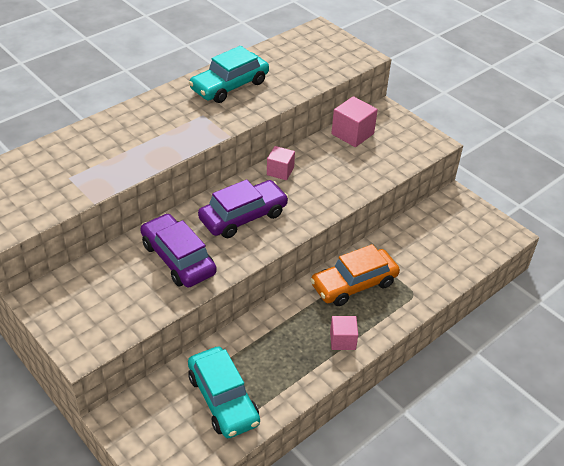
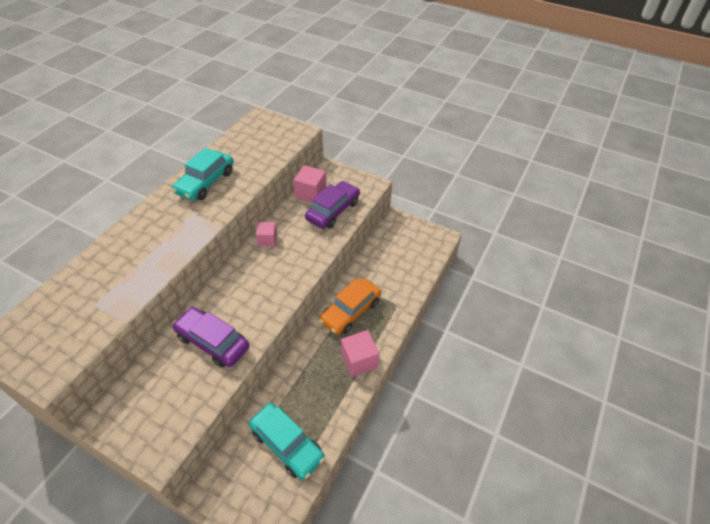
camera: 20 degrees left, 5 degrees up
purple car [198,179,289,238] -> purple car moved to [305,181,360,229]
pink cube [330,316,358,350] -> pink cube [341,330,379,377], size x1.51

